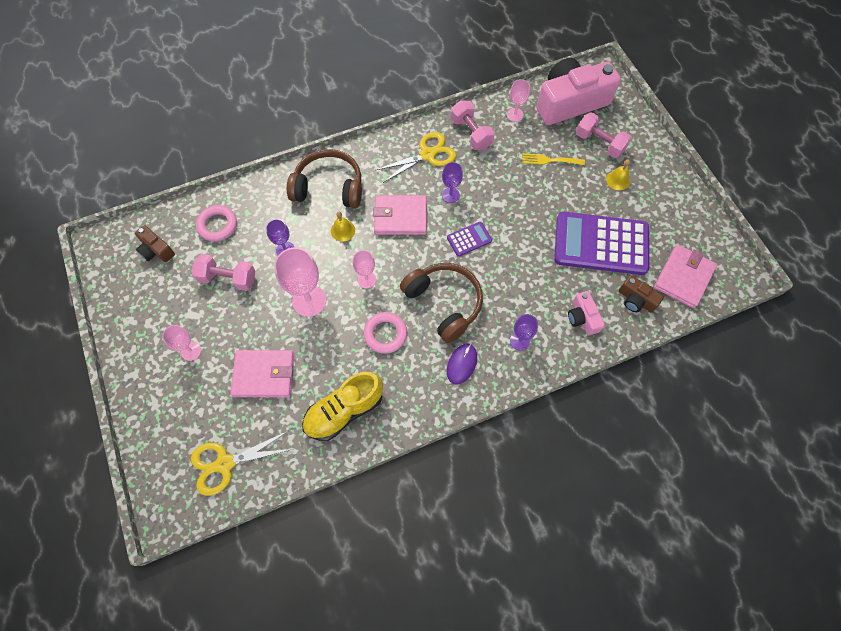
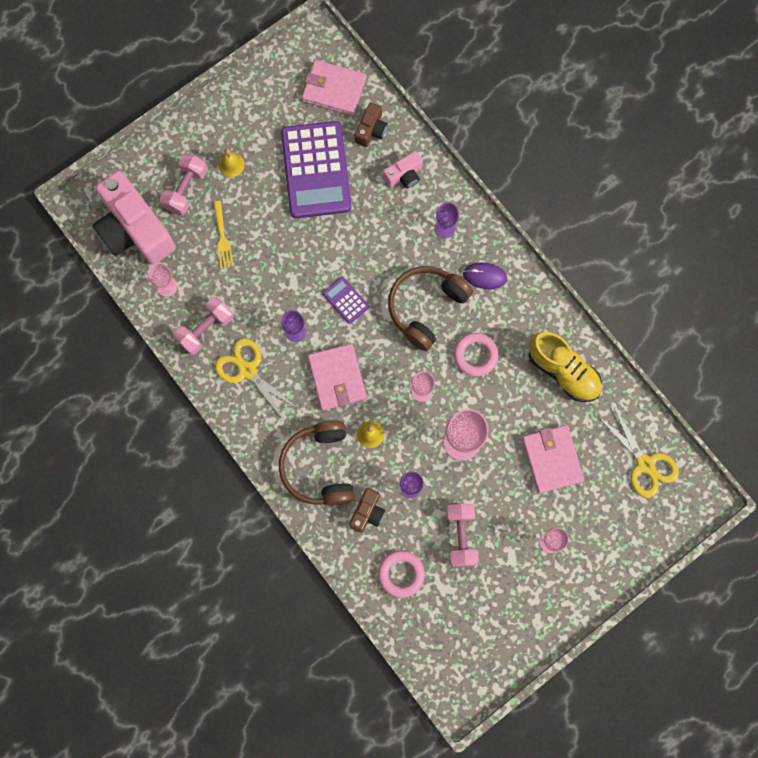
camera: 105 degrees left, 10 degrees up
brown camera [135,225,175,262] -> brown camera moved to [349,488,385,533]

